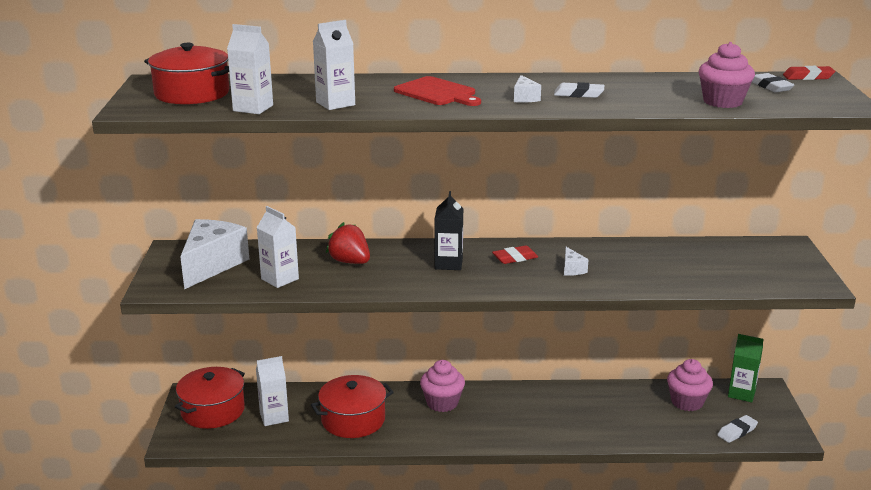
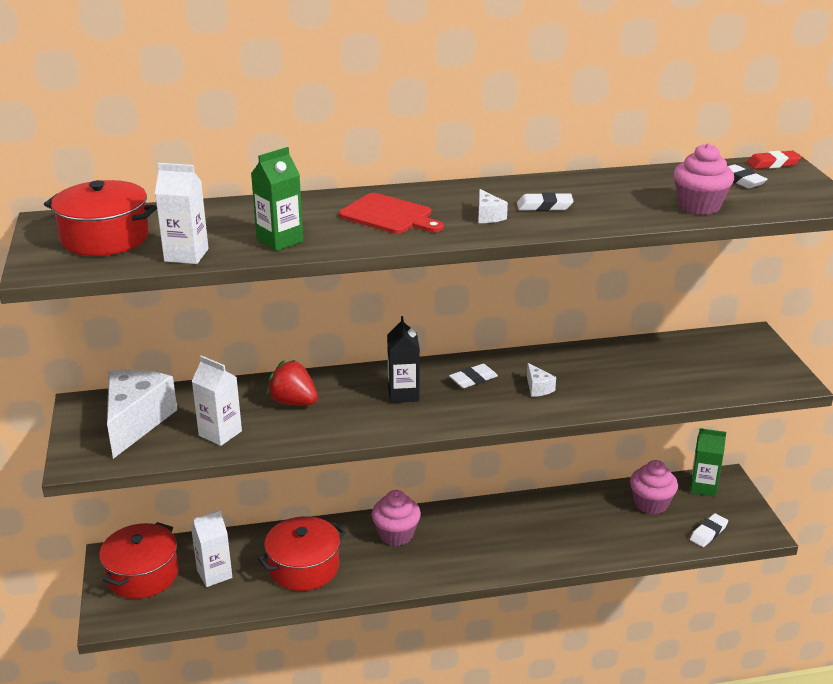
camera: 10 degrees left, 5 degrees up
white carton [313,20,355,110] -> green carton [251,147,303,251]
red eraser [492,245,538,264] -> white eraser [449,364,498,388]

